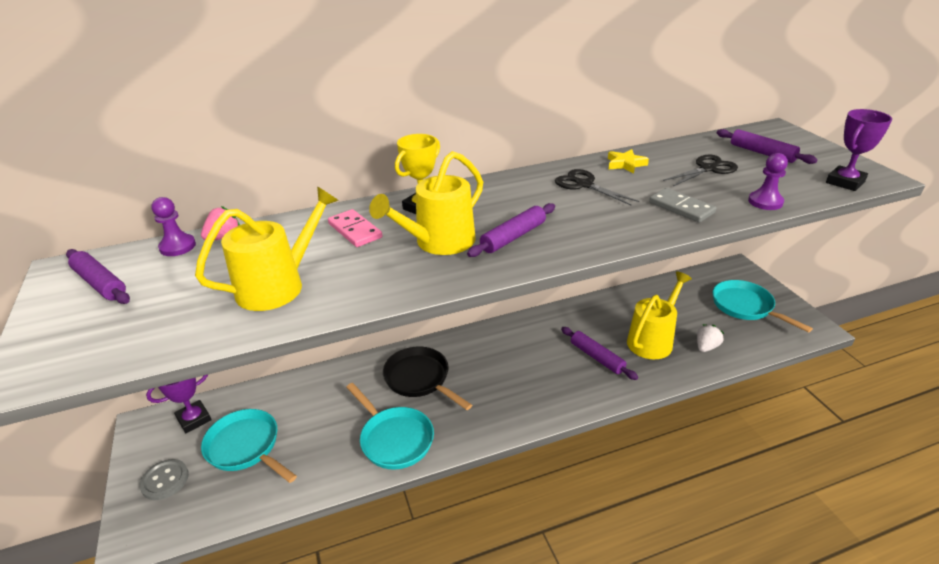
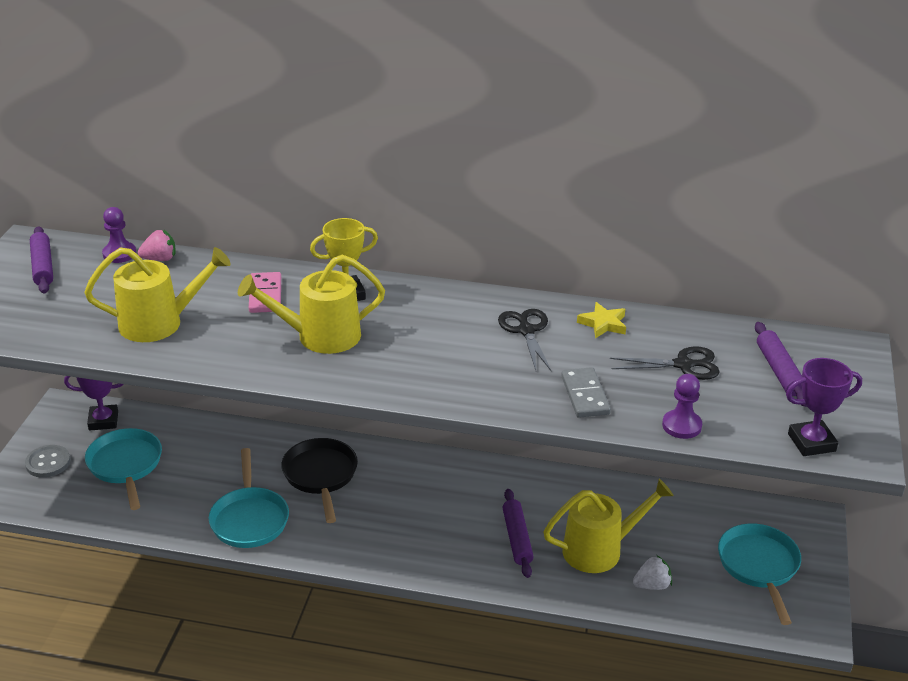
camera: 30 degrees right, 0 degrees up
purple rolling pin [467,203,555,257] -> none

